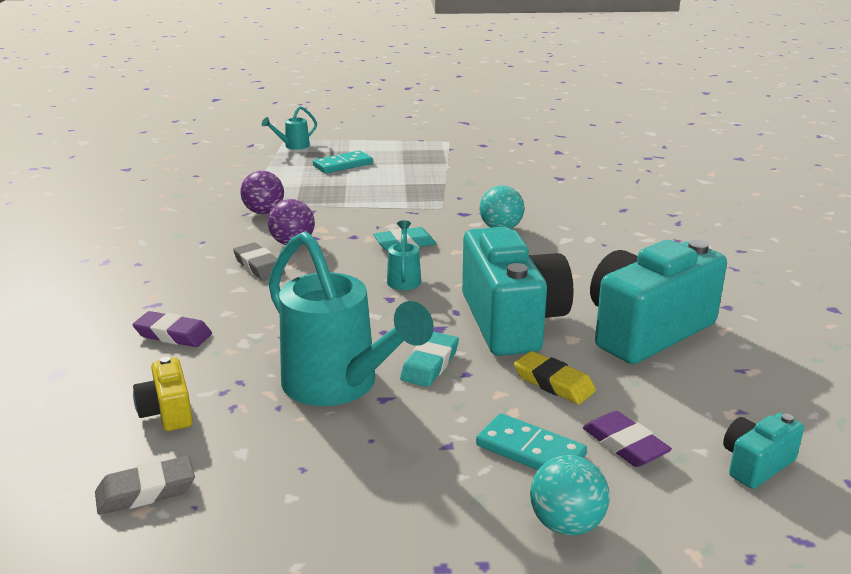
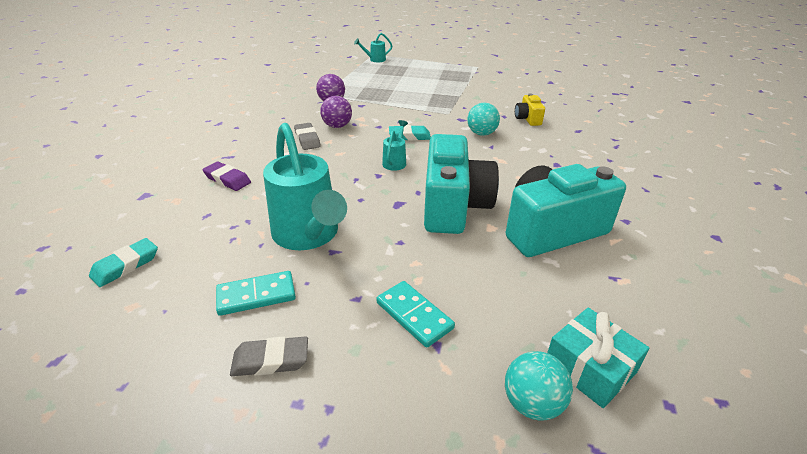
camera: 15 degrees right, 10 degrees up
grey eraser [95,456,195,515] -> grey eraser moved to [230,336,308,376]
yellow camera [133,357,193,431] -> yellow camera moved to [515,93,545,126]
turquoise domino [313,151,373,173] -> turquoise domino moved to [216,271,296,316]
turquoise eraser [400,332,459,387] -> turquoise eraser moved to [89,238,158,287]
yellow eraser [514,351,596,404] -> none
turquoise ball [530,455,610,536] -> turquoise ball moved to [505,351,573,421]
purple eraser [583,411,672,467] -> none
turquoise camera [723,413,804,489] -> turquoise gift [547,308,650,408]

